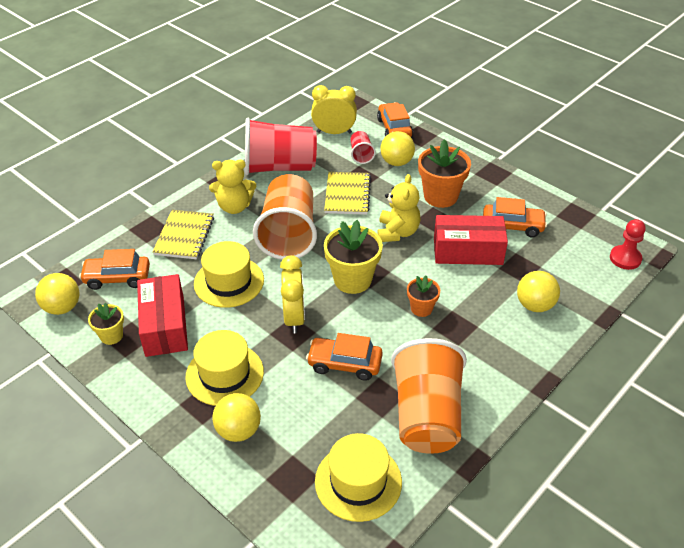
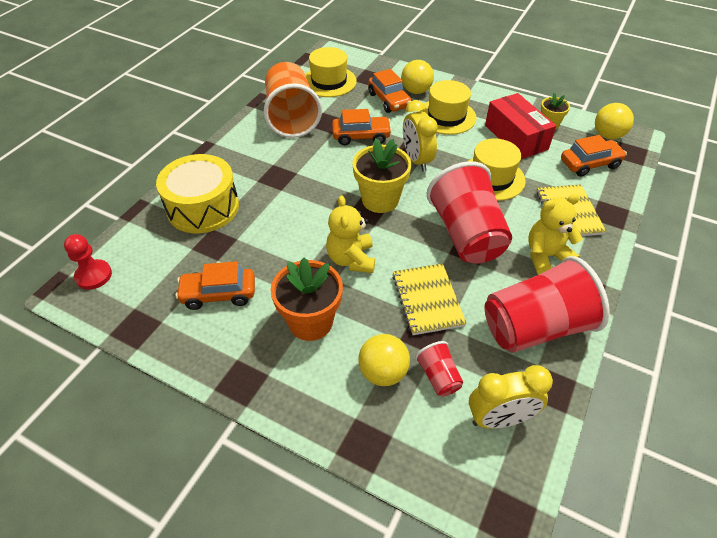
camera: 165 degrees right, 5 degrees up
orange cup [253,174,317,260] -> red cup [427,161,512,264]
orange car [377,102,413,138] -> orange car moved to [368,69,412,113]
orange flower pot [407,275,440,317] -> none
red box [434,215,508,265] -> none
yellow ball [517,271,560,312] -> yellow drum [156,154,239,233]

